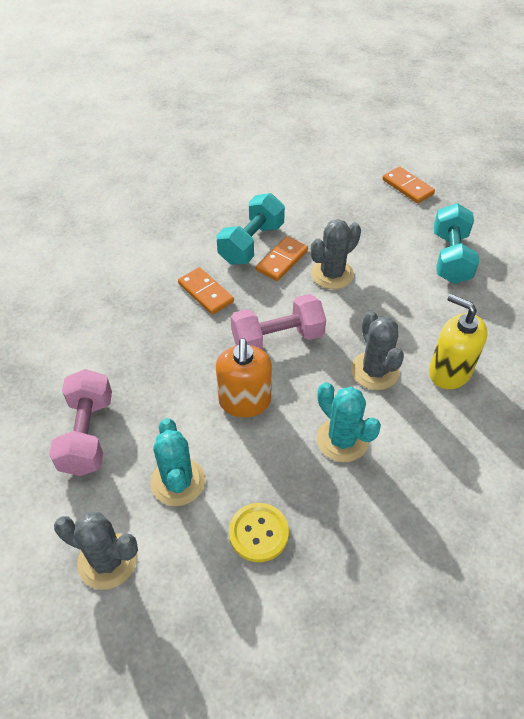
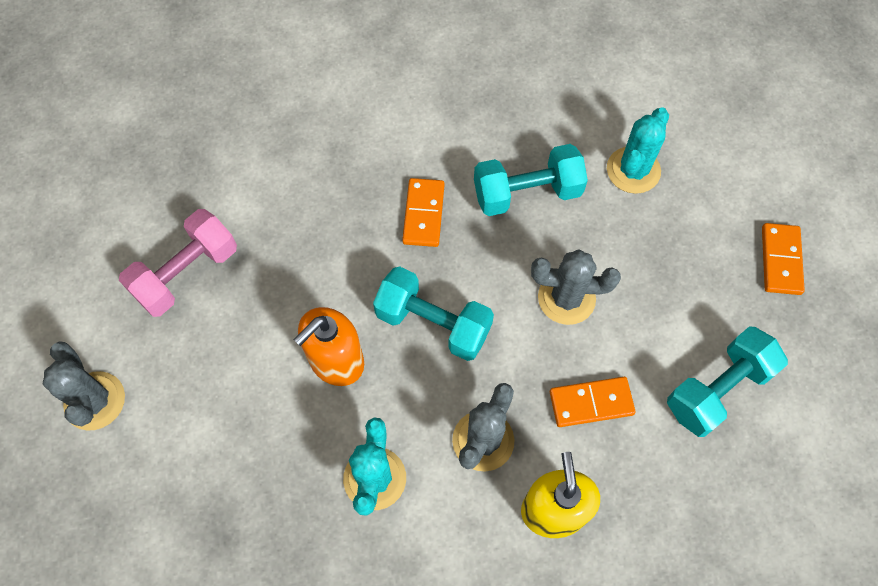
camera: 45 degrees right, 15 degrees up
turquoise cactus [151,418,205,506] -> turquoise cactus moved to [607,108,669,194]
yellow button [229,503,289,562] -> none
pink dumbbell [231,294,326,350] -> turquoise dumbbell [373,266,494,361]
orange domino [256,236,308,281] -> orange domino moved to [550,377,636,427]

